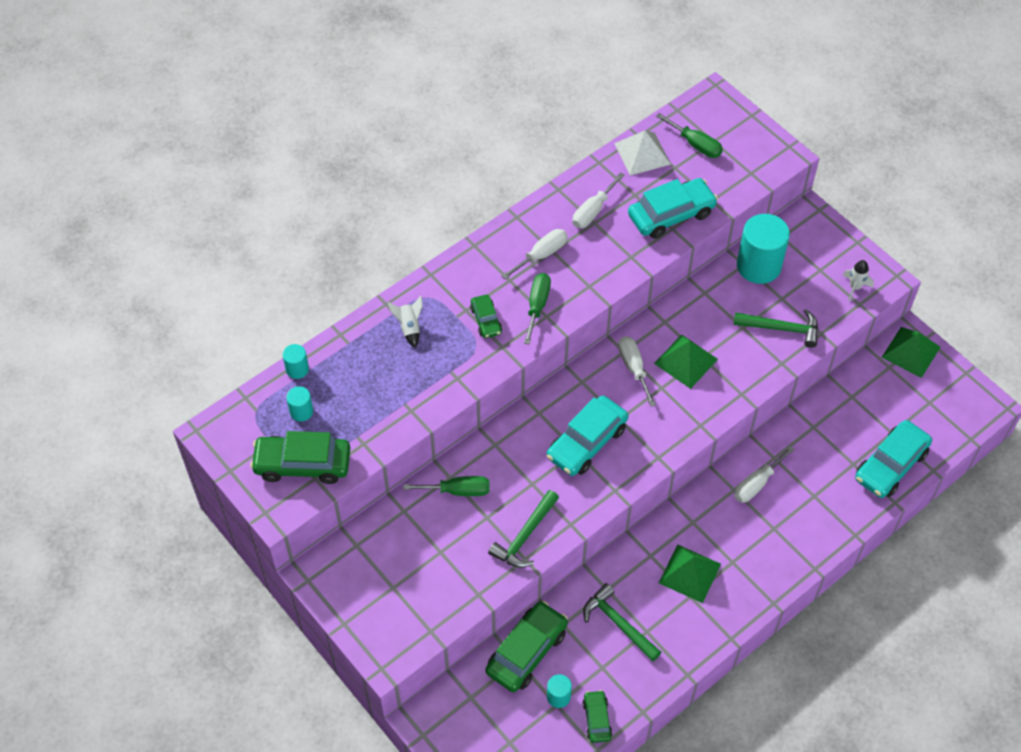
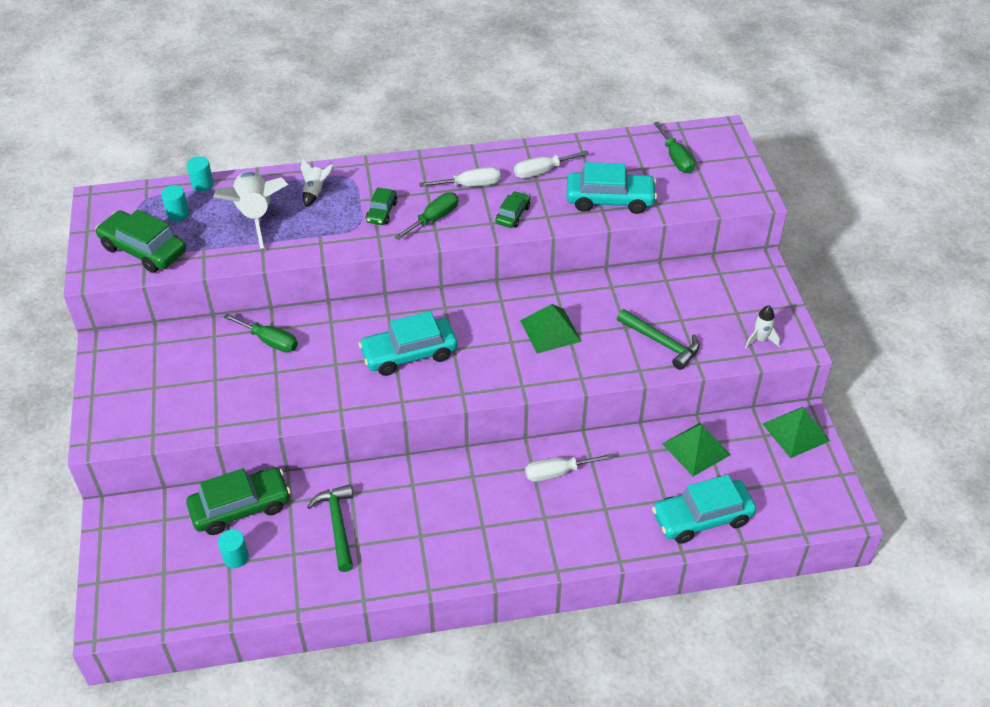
camera: 30 degrees right, 10 degrees down
green hammer [488,490,559,568] -> none
green car [583,690,612,743] -> green car moved to [496,191,530,228]
white pyramid [614,130,671,176] -> none
white screwdriver [618,336,656,407] -> none
green pyramid [659,545,721,603] -> green pyramid moved to [662,423,731,477]
turquoise cylinder [737,214,790,284] -> none
none -> white rocket [213,171,288,249]

